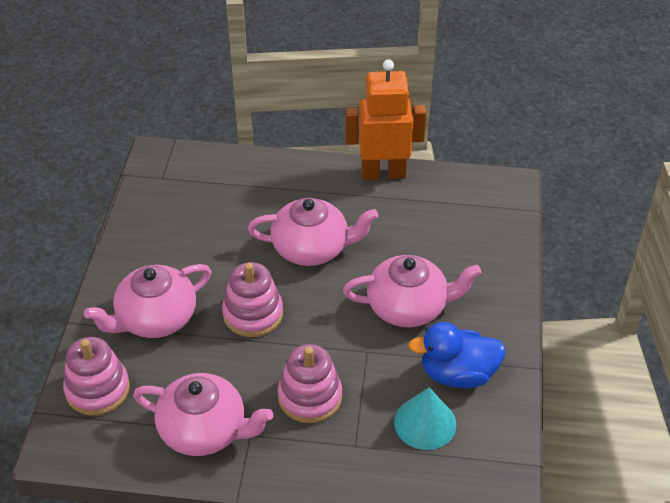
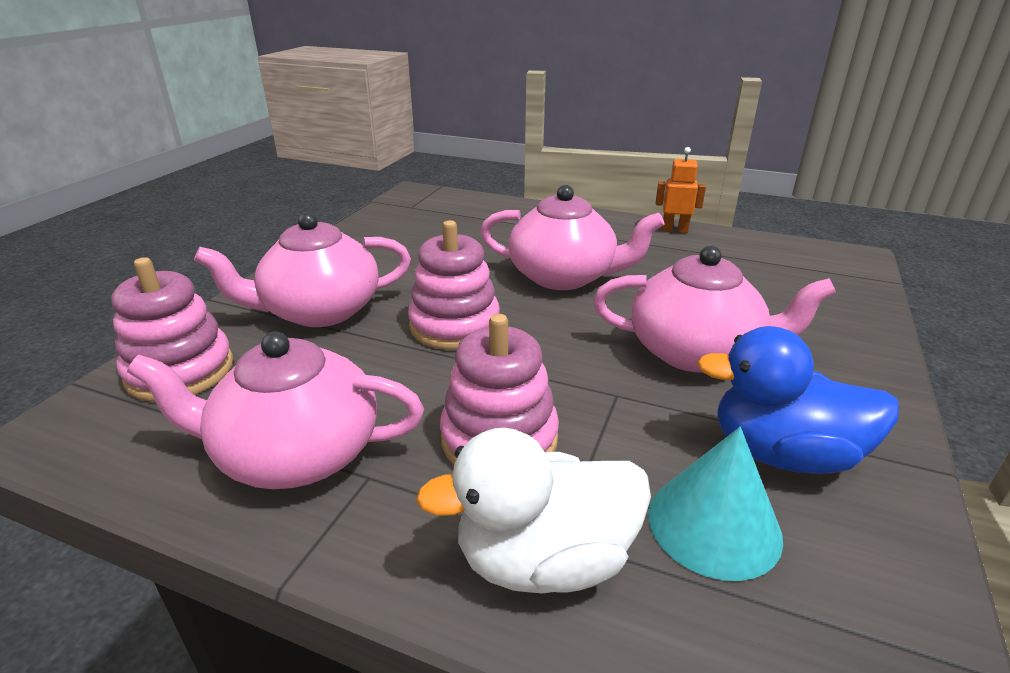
camera: 15 degrees right, 15 degrees down
pink teapot [133,373,273,456] -> pink teapot turned 150 degrees clockwise [127,331,424,489]
orange robot [345,59,427,180] -> orange robot [655,147,706,233], size x0.46
none -> white duck [416,428,651,594]

